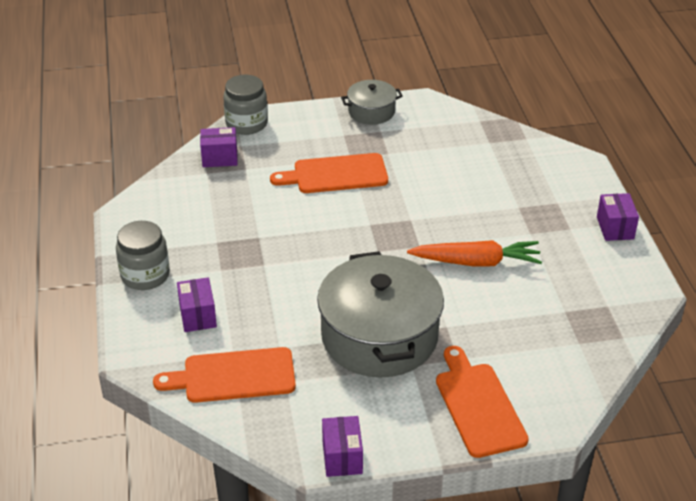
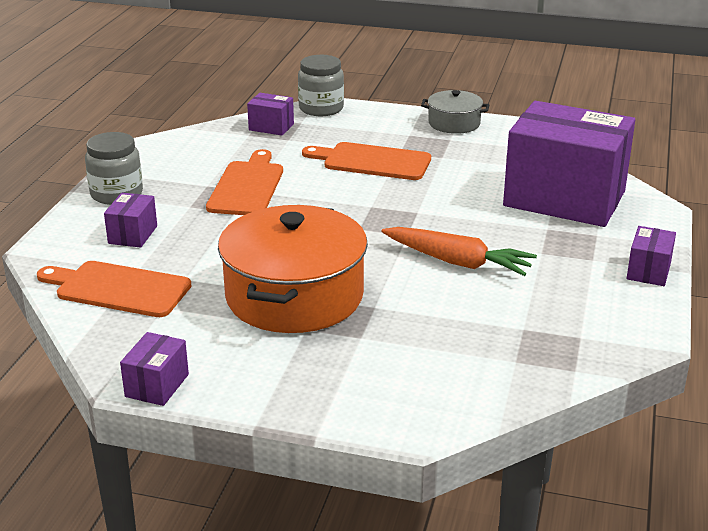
camera: 25 degrees right, 10 degrees down
grey pot [317,251,444,377] -> orange pot [218,205,368,333]
orange cutting board [436,346,529,458] -> orange cutting board moved to [206,149,283,215]
none -> purple box [503,101,635,227]

